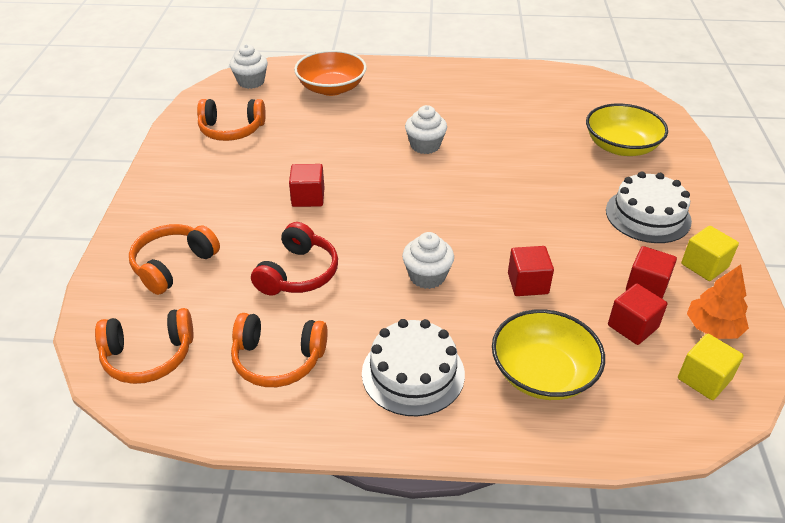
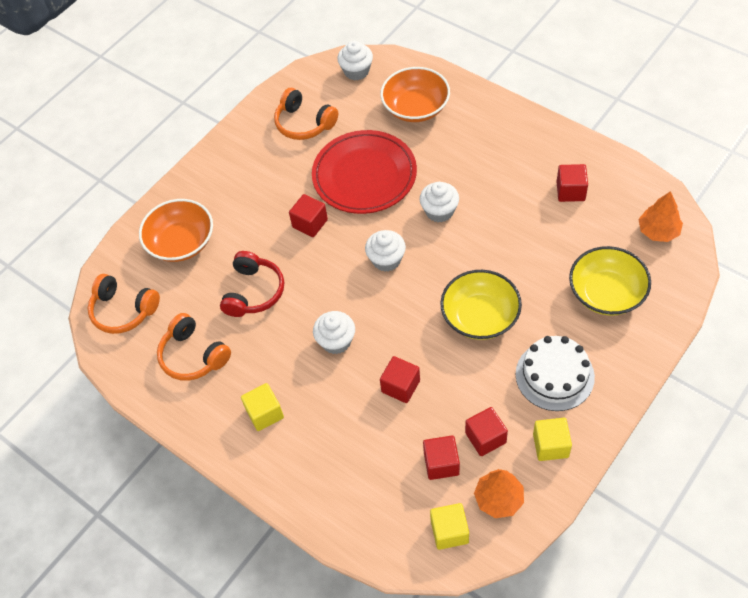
camera: 40 degrees right, 15 degrees up
orange headphones [129,224,220,295] -> orange bowl [139,199,213,262]
red headphones [251,222,338,296] -> red headphones turned 45 degrees counterclockwise [220,251,284,317]
white cake [362,319,465,416] -> yellow cube [241,383,284,431]
yellow bowl [492,309,605,400] -> yellow bowl moved to [440,270,522,340]
none -> red plate [312,130,417,214]
none -> white cupcake [365,230,406,272]
none -> red cube [557,164,588,202]
none -> orange tree [638,191,683,242]

